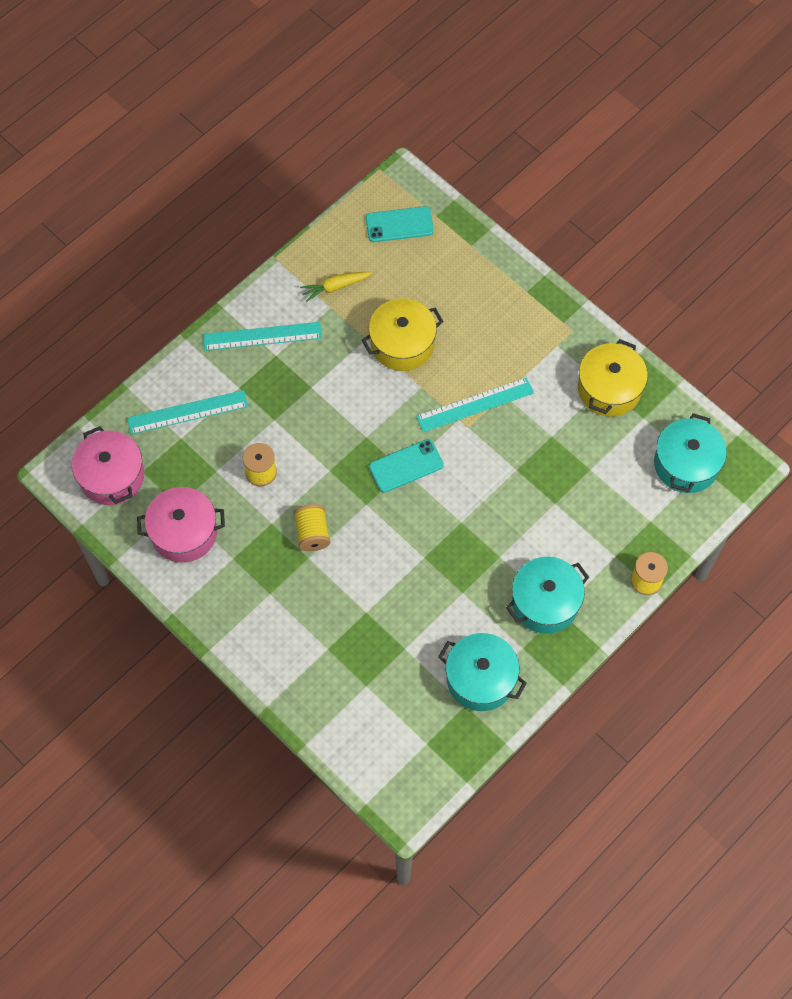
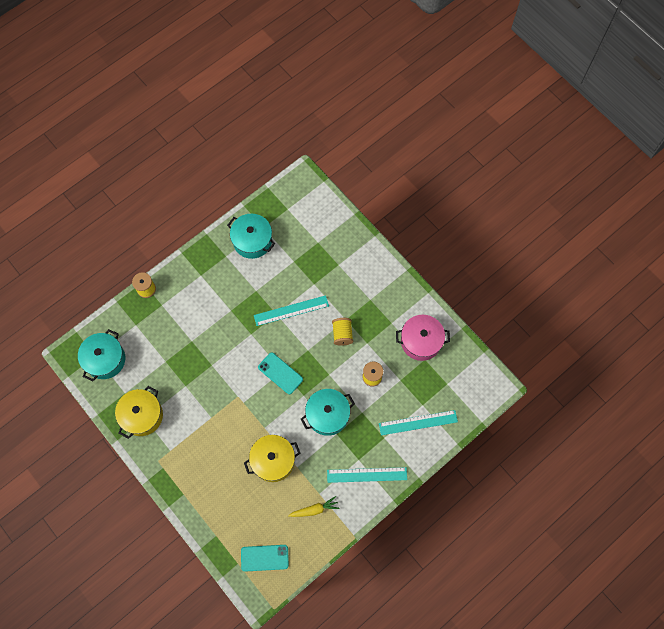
camera: 175 degrees left, 5 degrees up
pink pot [72,426,144,505] -> none
turquoise phone [369,439,444,493] -> turquoise phone turned 60 degrees clockwise [258,352,303,394]
turquoise ruler [416,377,534,432] -> turquoise ruler moved to [254,295,329,326]
turquoise pot [506,557,589,634] -> turquoise pot moved to [301,389,355,436]

